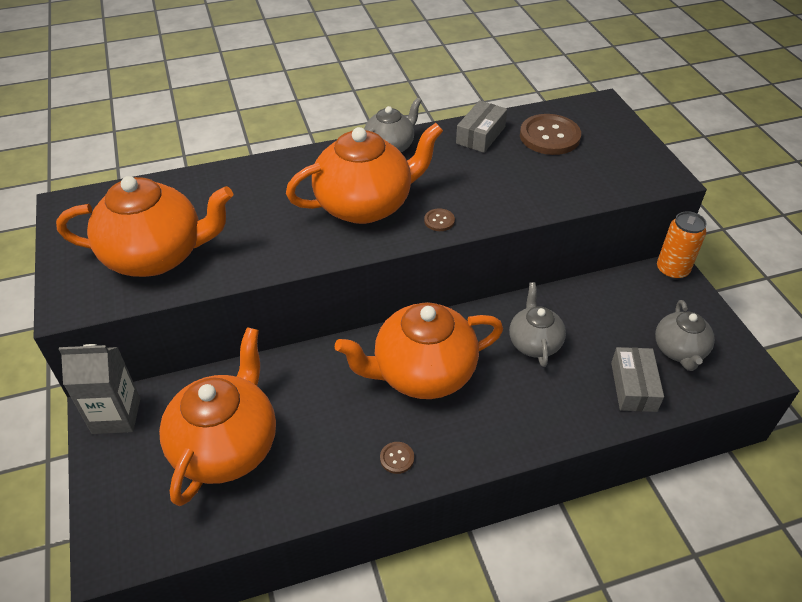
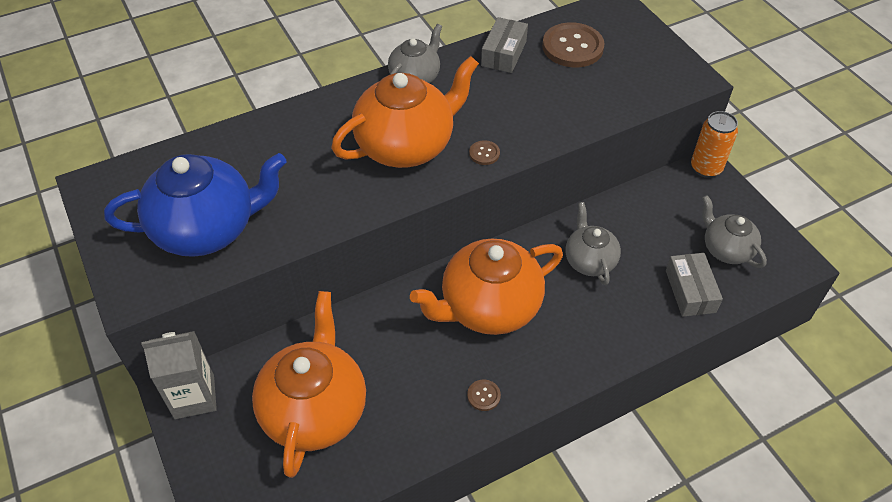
camera: 10 degrees left, 5 degrees up
orange teapot [56,176,233,277] -> blue teapot [104,153,287,257]
grey teapot [655,300,715,371] -> grey teapot turned 150 degrees clockwise [702,195,767,268]

